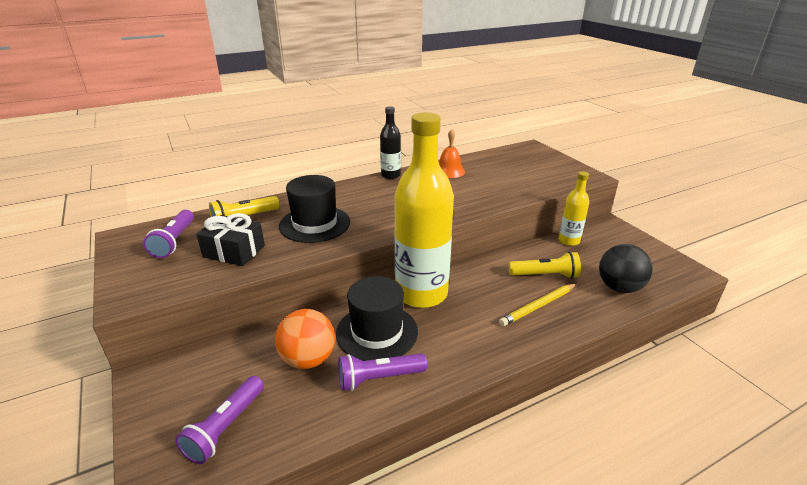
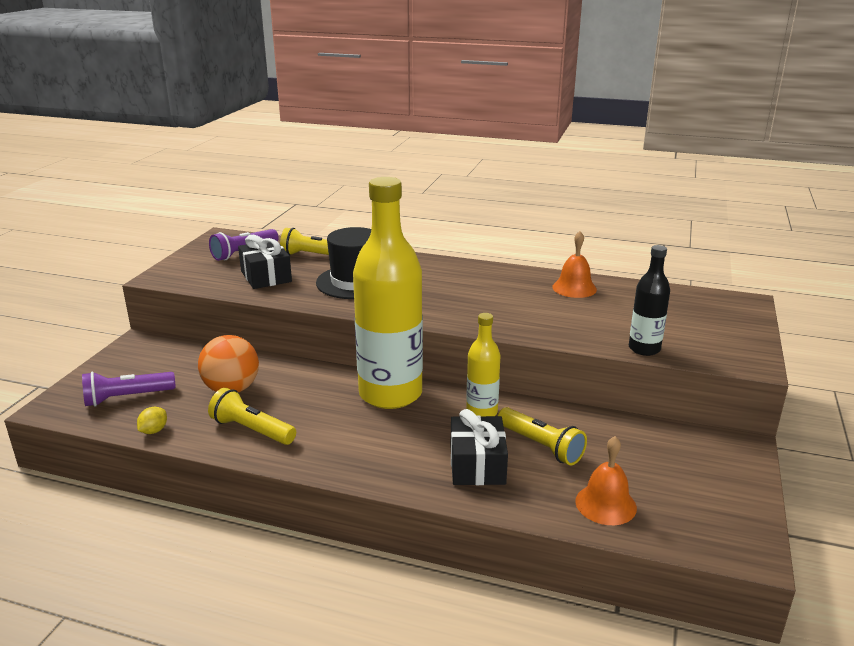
camera: 45 degrees right, 5 degrees down
black hat [336,276,418,361] -> none
purple flashlight [338,353,427,391] -> yellow flashlight [208,388,296,445]
black bottle [380,106,401,179] -> black bottle moved to [629,245,670,356]
yellow pencil [499,283,577,326] -> black gift [450,409,508,485]
yellow bottle [558,171,589,246] -> yellow bottle moved to [466,313,500,416]
black ball [599,244,653,293] -> orange bell [575,436,637,525]
none -> yellow lemon [137,407,167,434]

